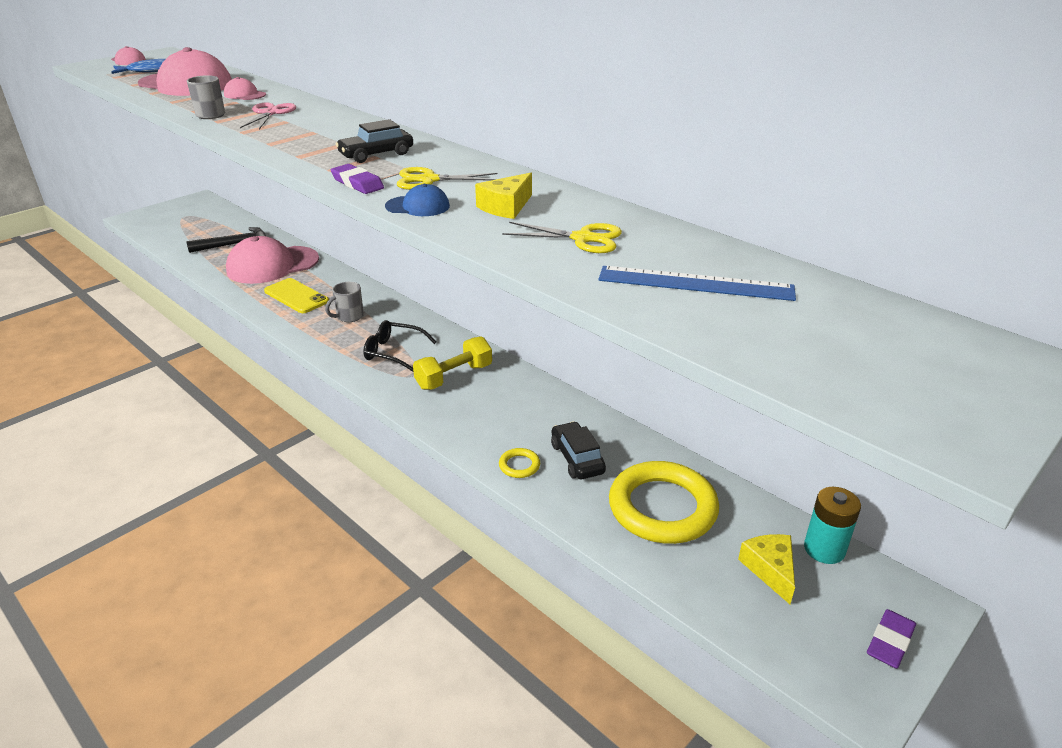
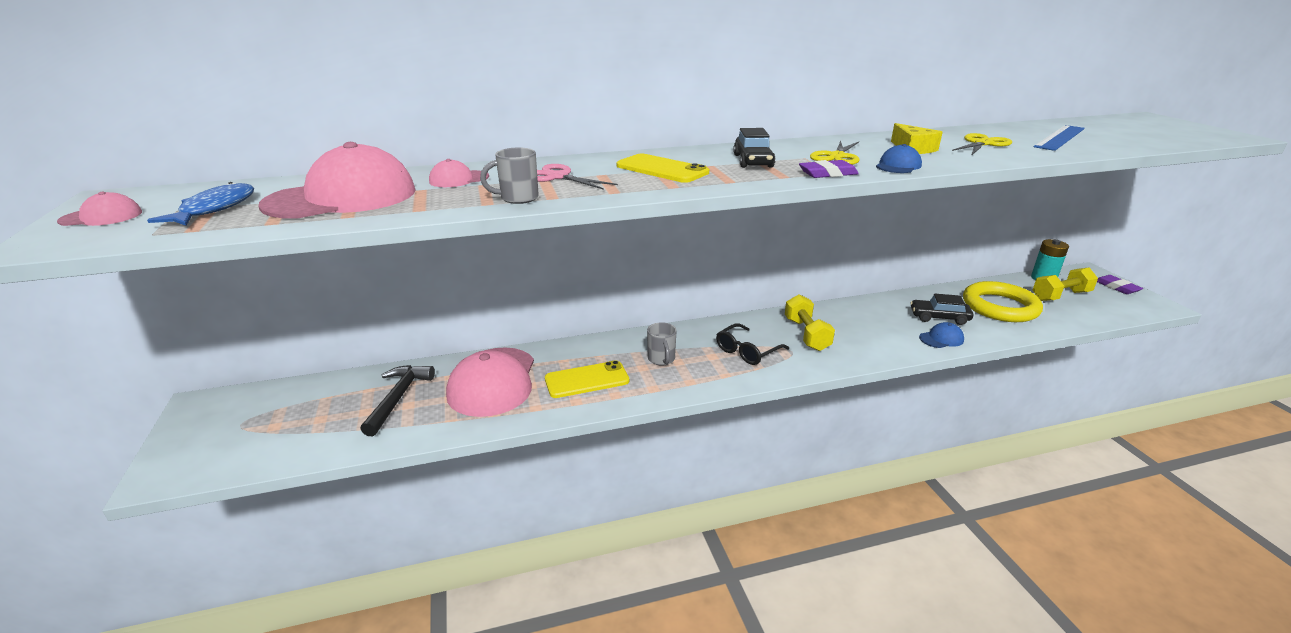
camera: 60 degrees left, 5 degrees down
yellow ring [499,448,540,478] -> blue cap [919,322,964,348]
yellow cheese [738,534,795,604] -> yellow dumbbell [1033,267,1098,301]
none -> yellow phone [617,153,709,183]

